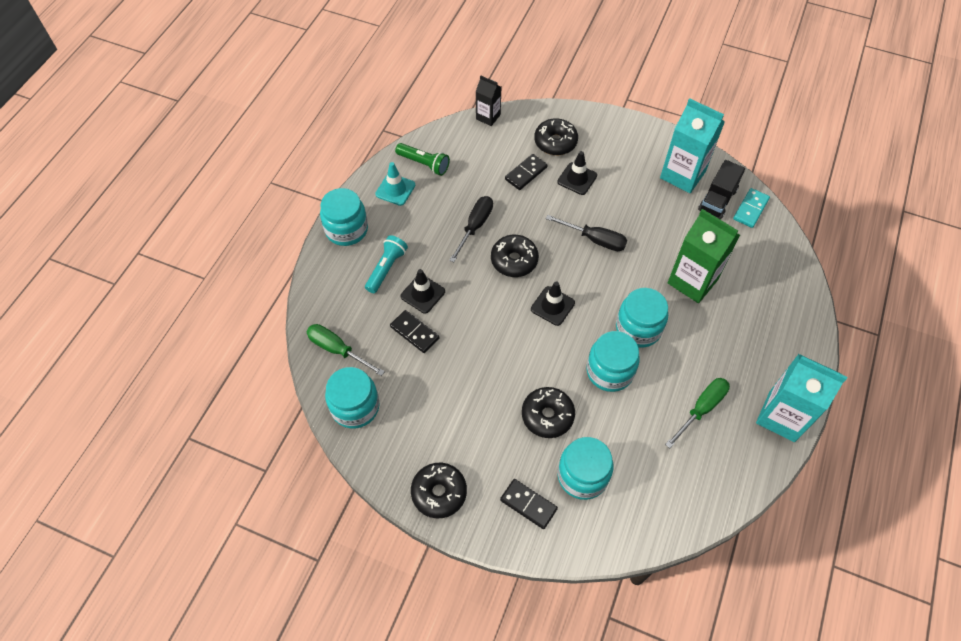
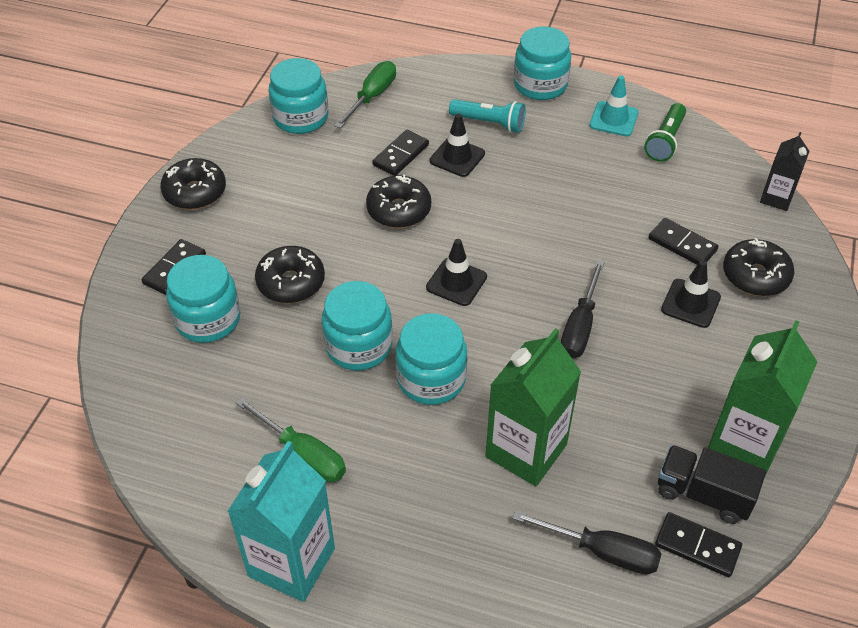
camera: 85 degrees right, 10 degrees down
black screwdriver [449,196,493,262] -> black screwdriver moved to [512,510,662,574]
black donut [491,235,539,277] -> black donut moved to [366,175,431,228]
turquoise carton [660,98,725,193] -> green carton [708,320,818,476]
turquoise domino [733,188,770,228] -> black domino [655,512,742,577]

